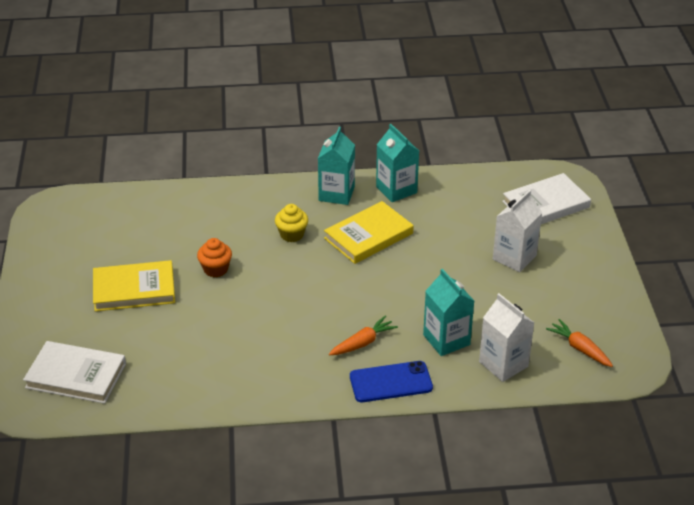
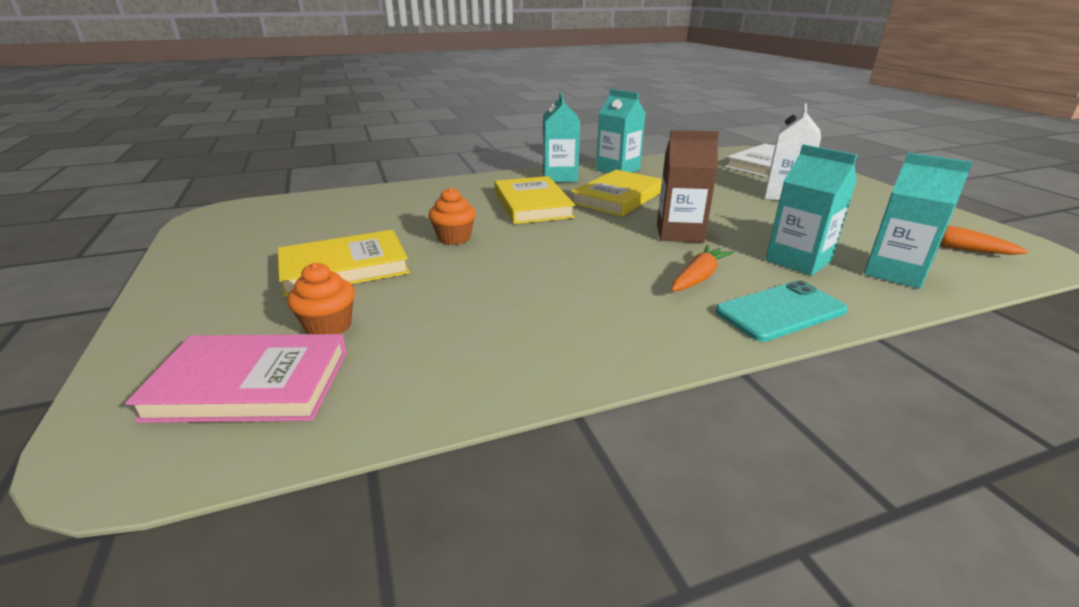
camera: 15 degrees left, 10 degrees down
white book [23,341,126,404] -> pink book [125,334,347,423]
yellow cupcake [275,204,308,242] -> yellow book [494,176,575,224]
blue phone [350,361,433,402] -> turquoise phone [715,280,848,342]
white carton [479,293,534,382] -> turquoise carton [864,153,973,289]
none -> orange cupcake [287,263,355,334]
none -> brown carton [657,130,719,243]

